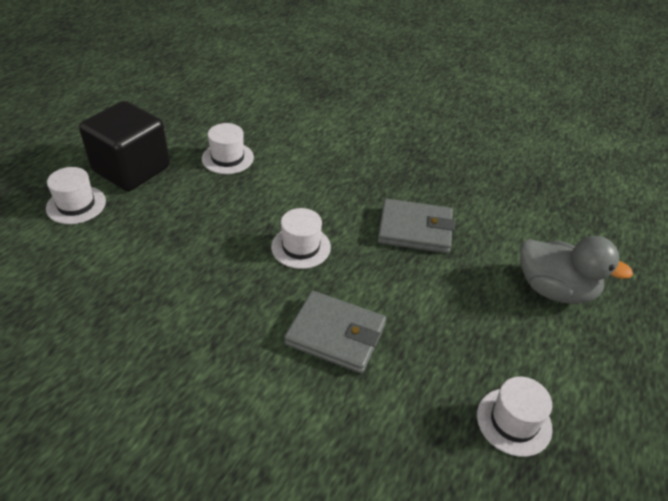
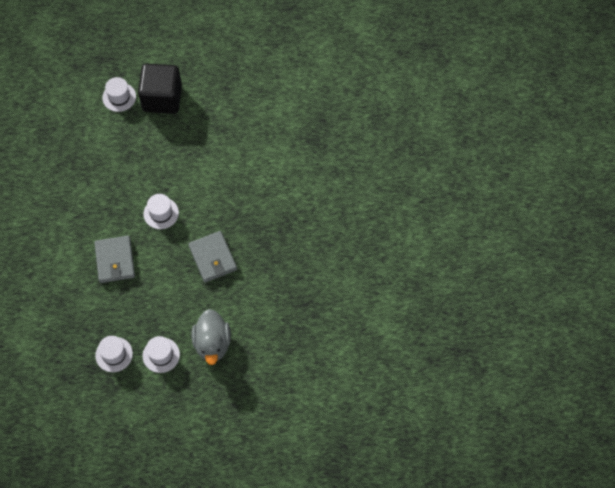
camera: 60 degrees right, 20 degrees up
white hat [202,123,254,174] -> white hat moved to [143,336,180,373]

